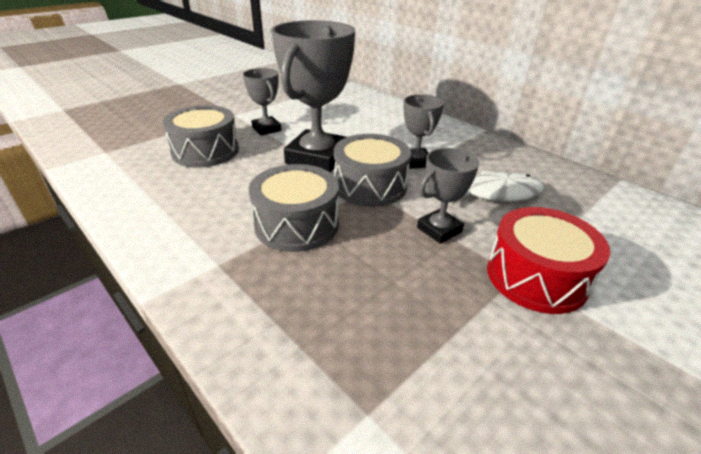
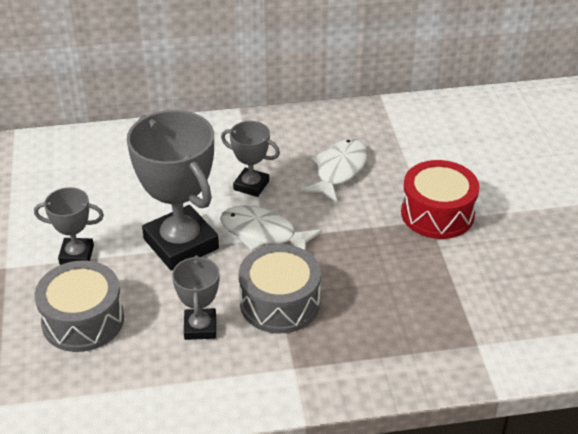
camera: 55 degrees left, 5 degrees up
grey drum [334,134,411,207] -> white fish [220,205,322,251]
grey trophy [417,148,479,244] -> grey trophy moved to [172,255,219,340]

